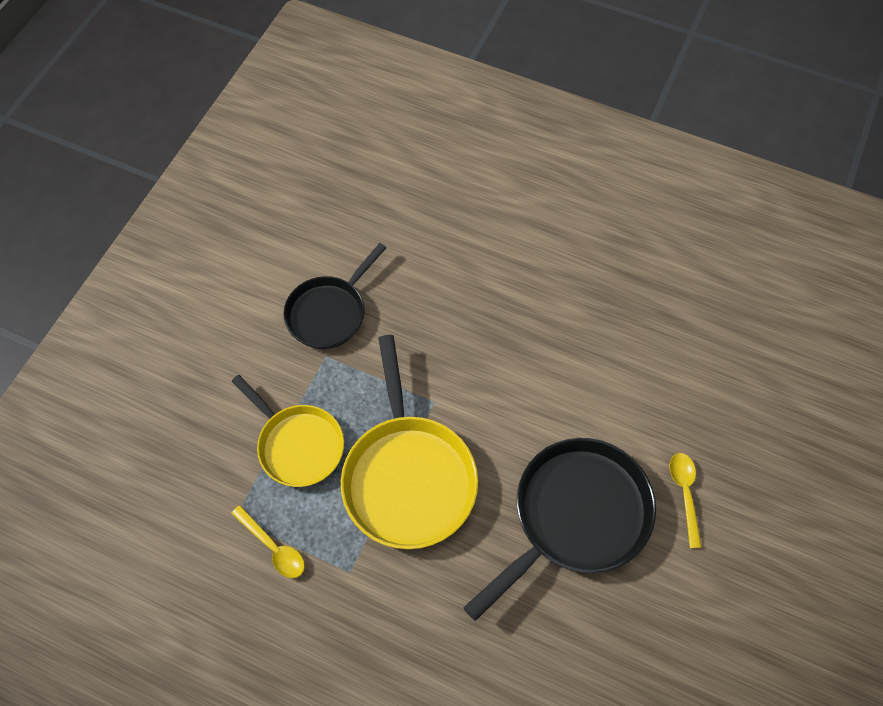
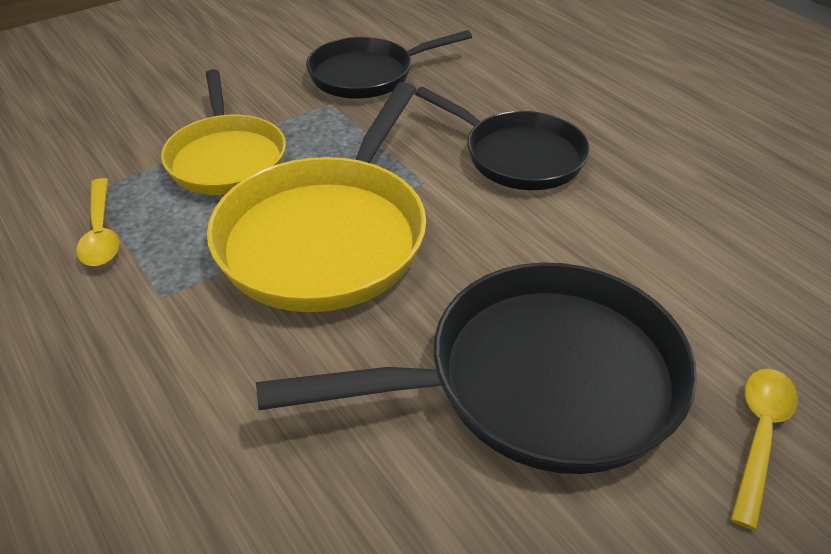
camera: 30 degrees right, 20 degrees down
none -> black pan [415,87,590,190]

